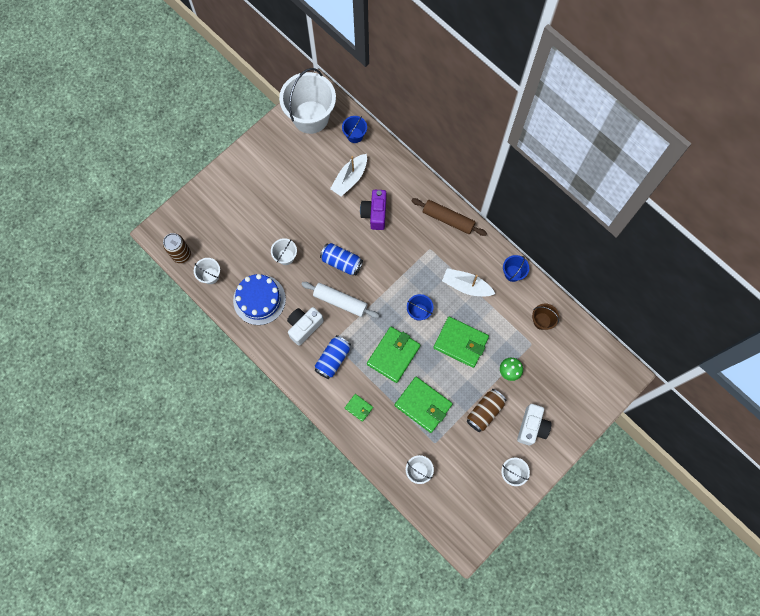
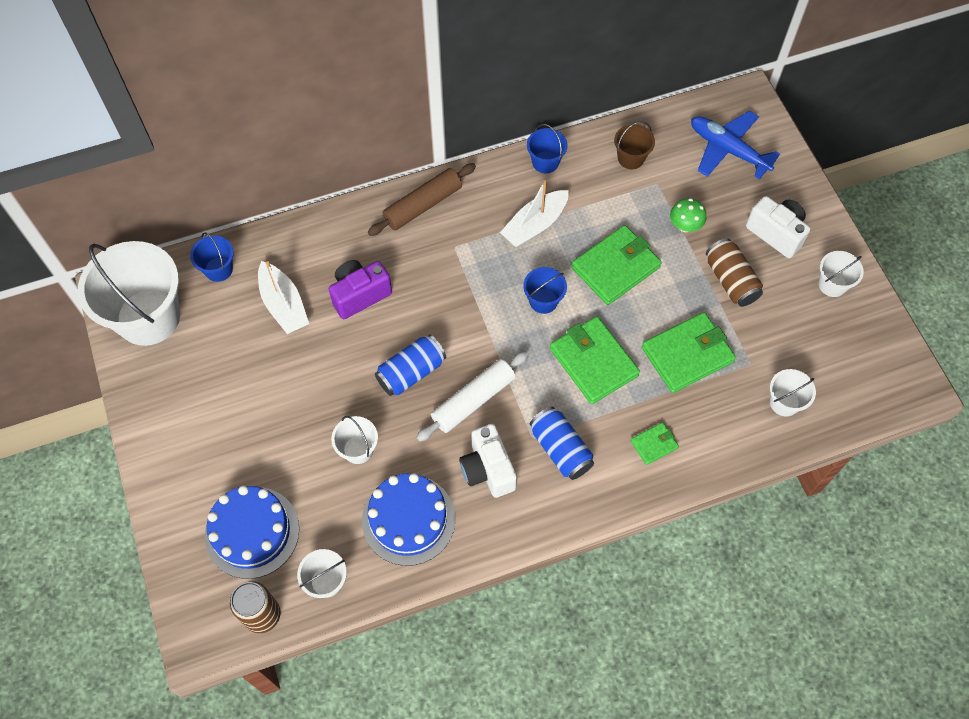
camera: 65 degrees left, 10 degrees down
purple camera [360,190,386,230] -> purple camera turned 120 degrees clockwise [329,260,392,319]
none -> blue cake [205,486,299,579]
none -> blue plane [691,111,780,179]

